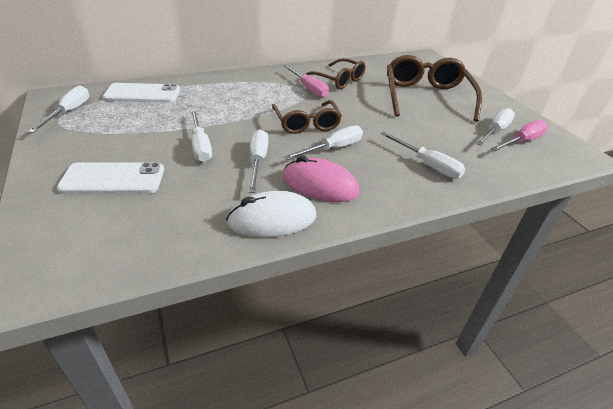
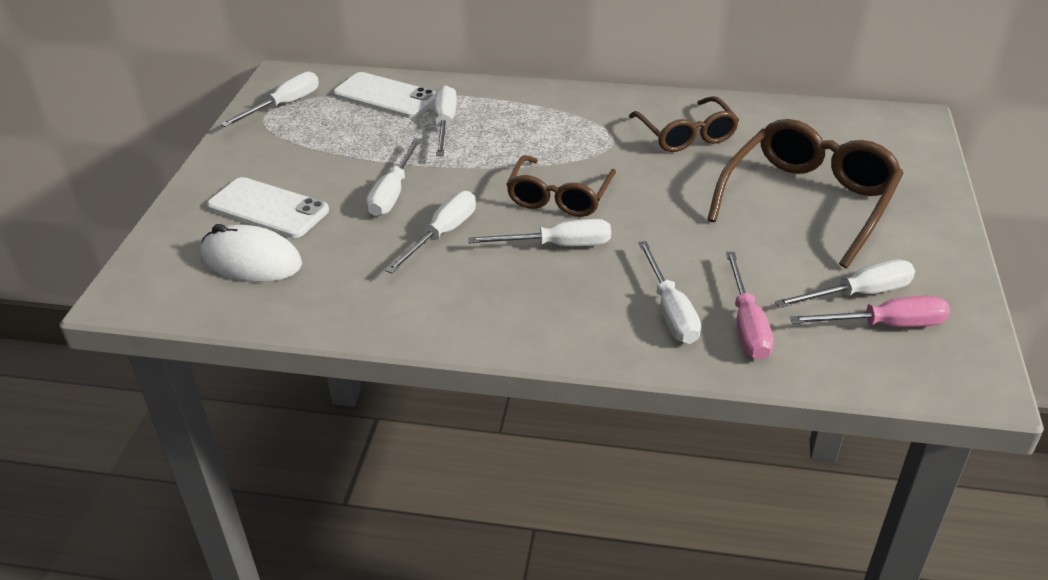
camera: 35 degrees right, 0 degrees up
white mouse [226,191,316,238] -> white mouse moved to [200,224,302,282]
pink mouse [283,156,359,202] -> none
pink screwdriver [284,65,329,98] -> pink screwdriver moved to [726,252,774,360]
none -> white screwdriver [434,85,457,156]

